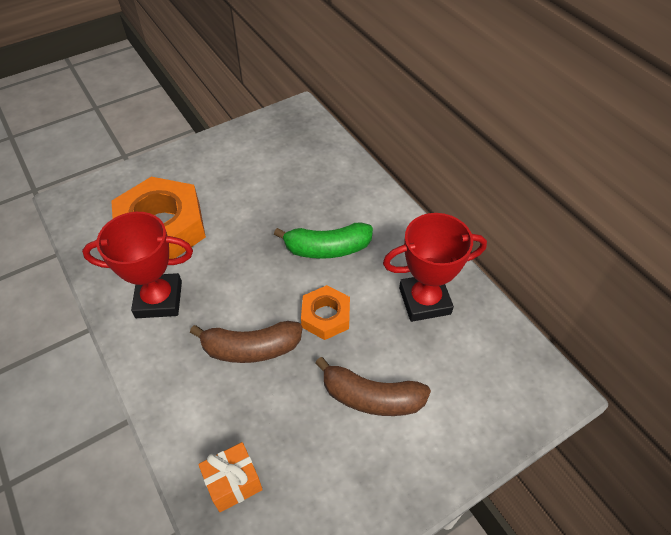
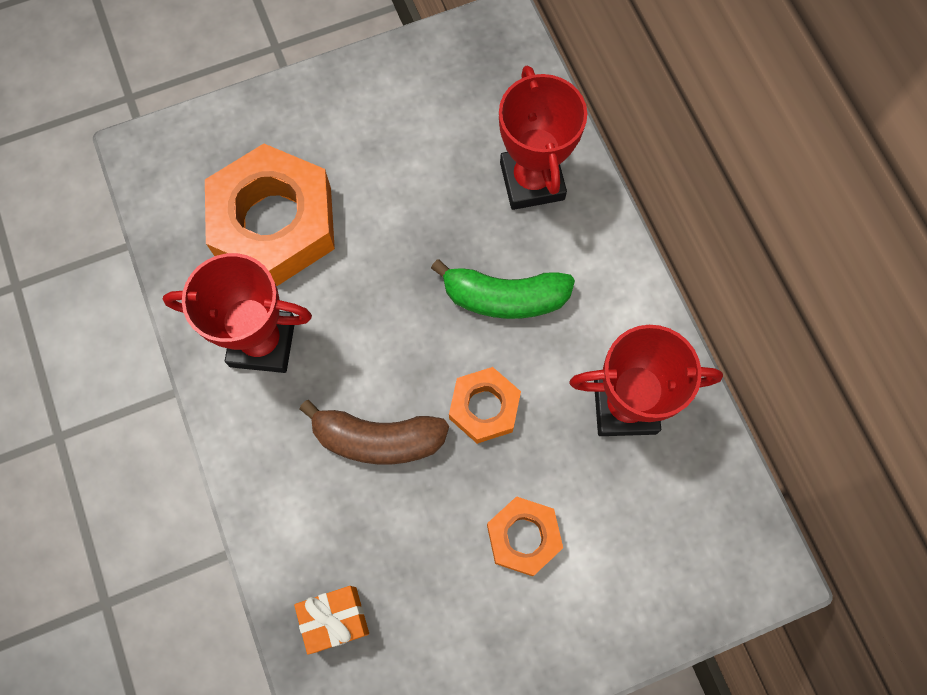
camera: 10 degrees right, 20 degrees up
brown banana [315,357,431,416] -> orange nut [487,496,563,576]
none -> red trophy [499,66,587,210]

